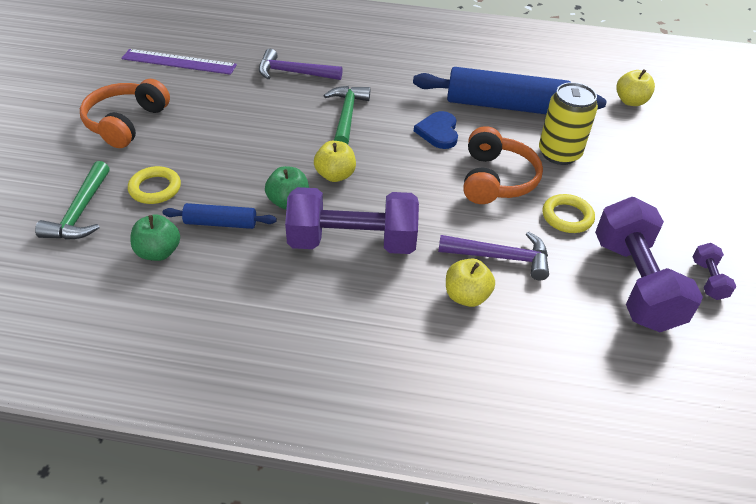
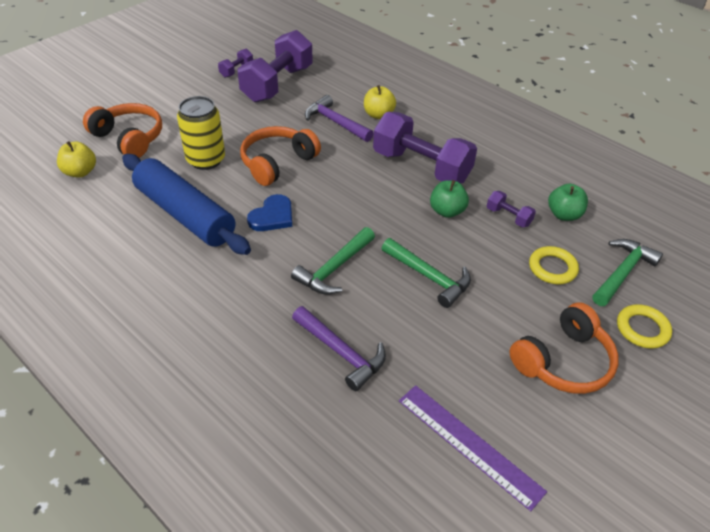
camera: 145 degrees left, 0 degrees up
blue rolling pin [163,203,277,229] -> purple dumbbell [487,191,536,227]
yellow apple [314,141,356,182] -> none
yellow ring [542,194,595,233] -> yellow ring moved to [617,304,672,349]
none -> orange headphones [83,103,162,158]
none -> green hammer [381,238,471,308]

